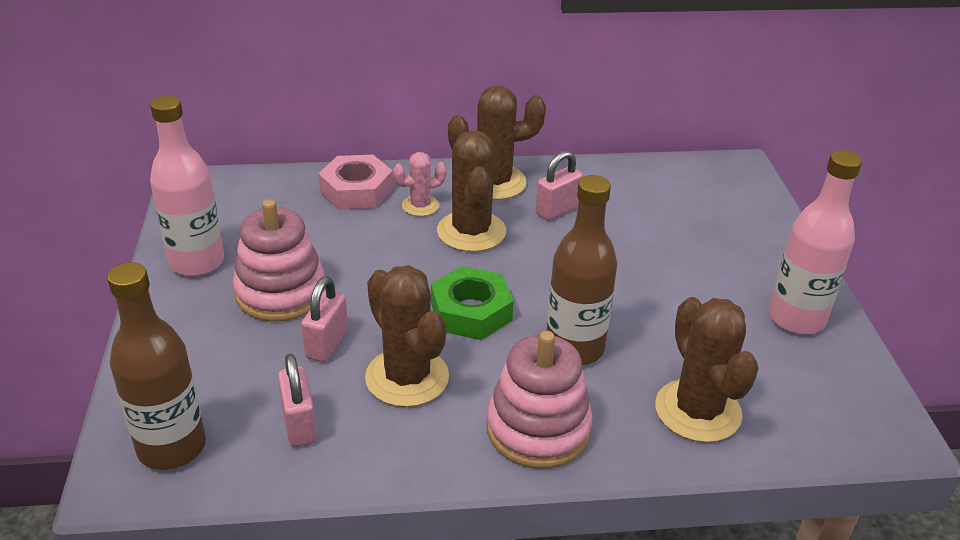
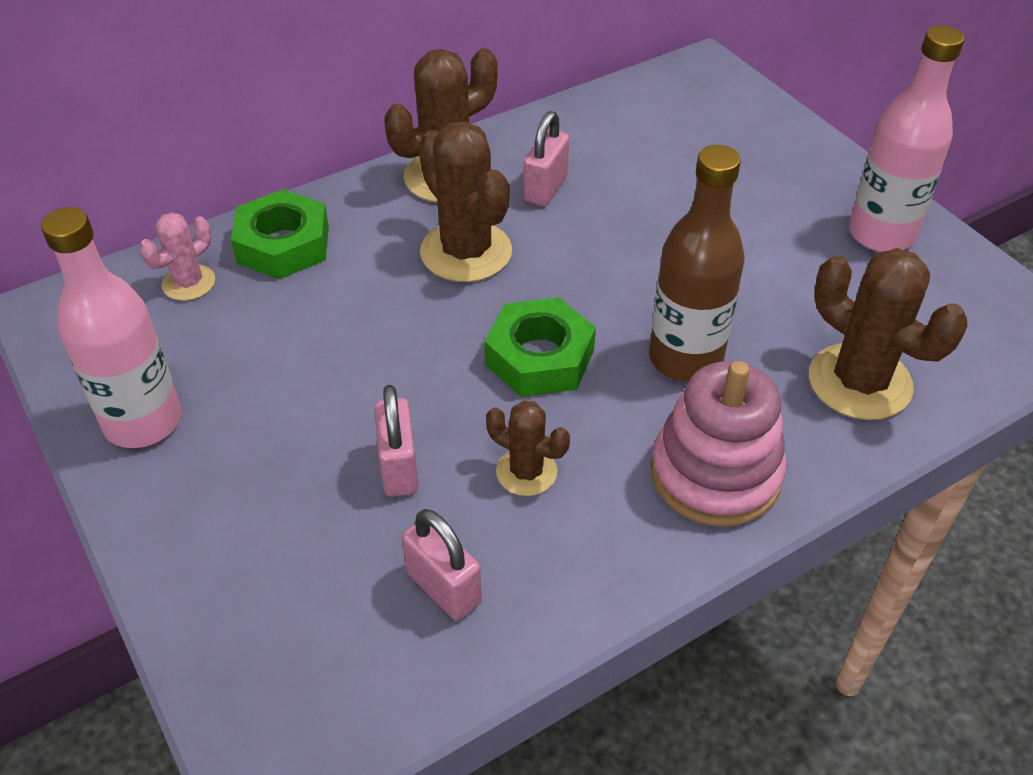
camera: 25 degrees left, 10 degrees up
brown bottle [107,262,206,470] -> none
pink stacking toy [233,199,326,322] -> none
pink nut [318,155,393,209] -> green nut [231,189,329,279]
brown cactus [365,265,449,407] -> brown cactus [486,401,570,496], size x0.56
pink cactus [393,152,447,216] -> pink cactus moved to [139,212,215,301]

